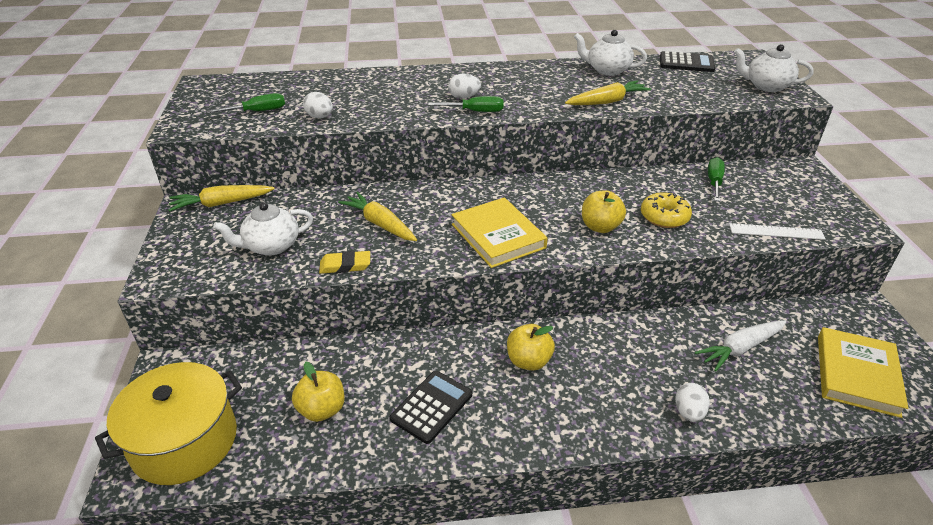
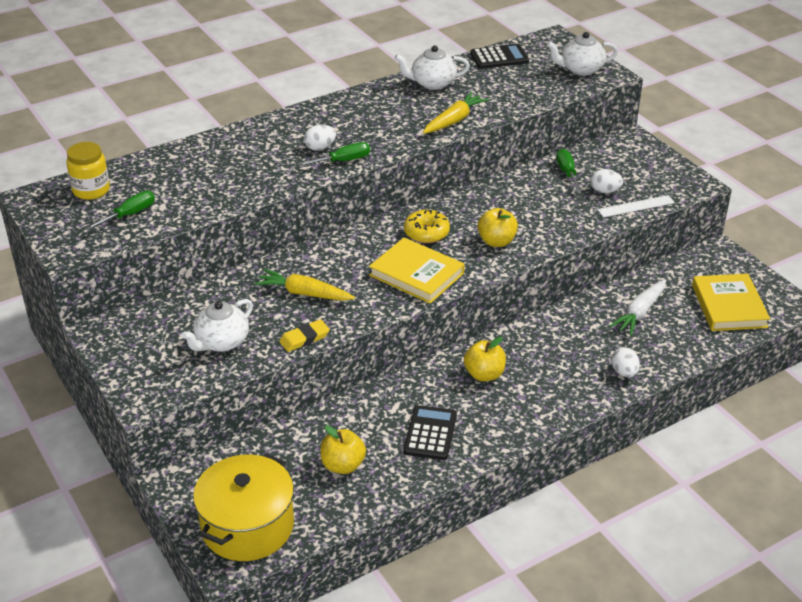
camera: 25 degrees left, 0 degrees up
yellow carrot [169,185,274,212] -> none
white egg [303,92,333,118] -> white egg moved to [591,169,623,193]
yellow donut [641,192,692,228] -> yellow donut moved to [404,210,450,243]
none -> yellow jar [66,142,110,200]

